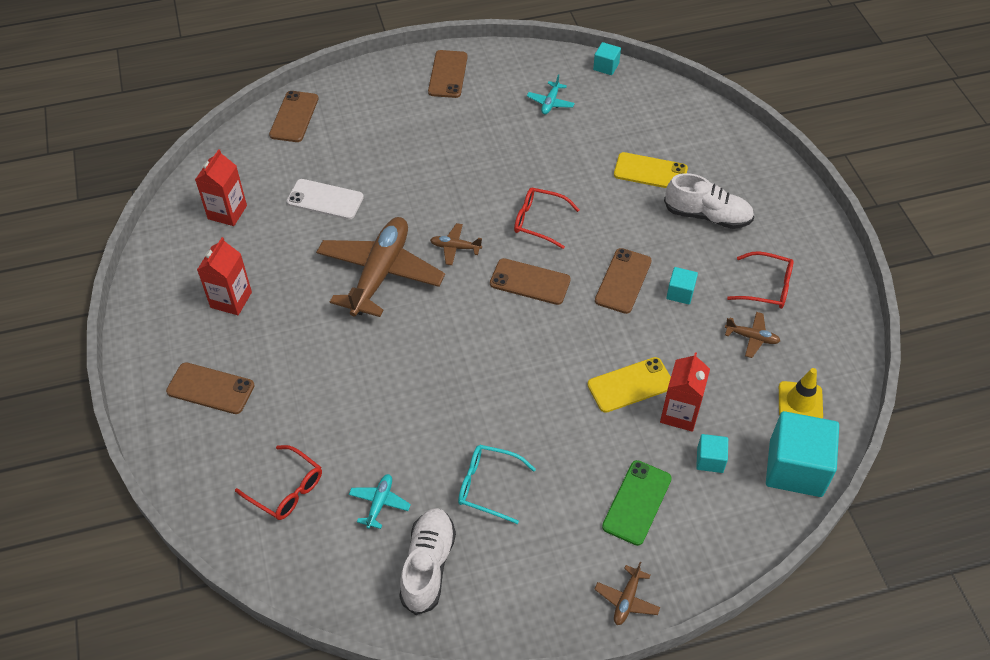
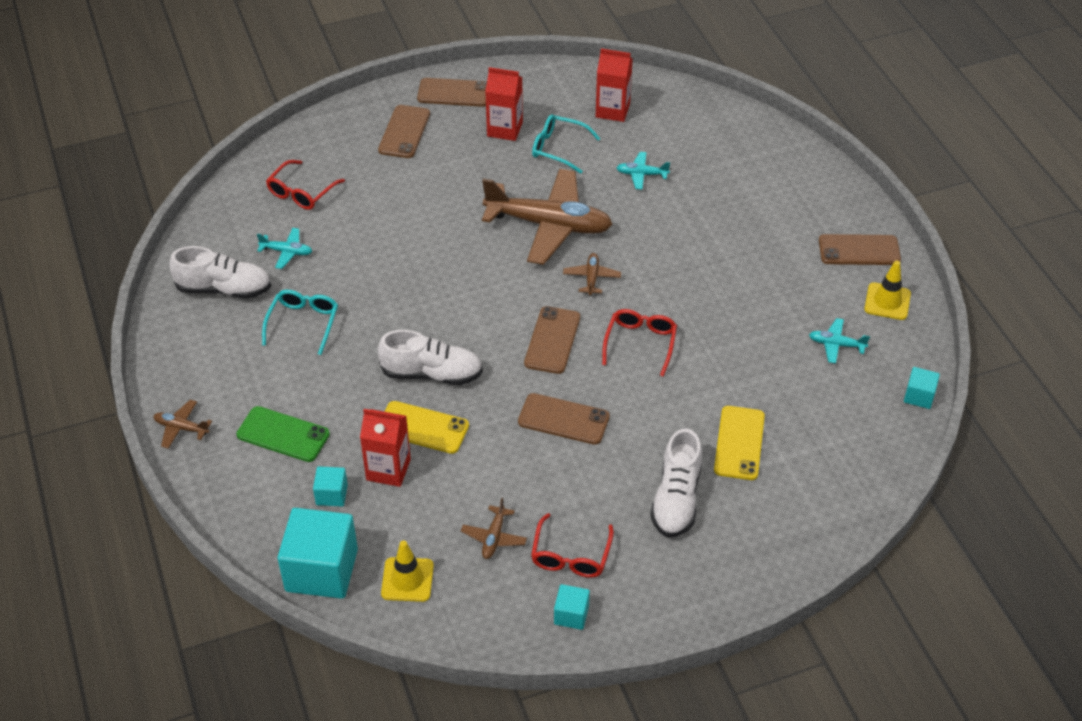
camera: 85 degrees right, 5 degrees down
brown phone [269,91,319,142] -> brown phone moved to [417,78,487,107]
white phone [286,179,364,220] -> turquoise plane [616,152,670,189]
yellow phone [587,357,671,413] -> yellow phone turned 45 degrees counterclockwise [384,401,469,454]
turquoise cube [666,267,698,305] -> turquoise cube moved to [554,584,590,630]
none -> white shoe [378,330,483,385]
none -> turquoise glasses [532,115,601,174]
none -> yellow traffic cone [864,260,911,320]

